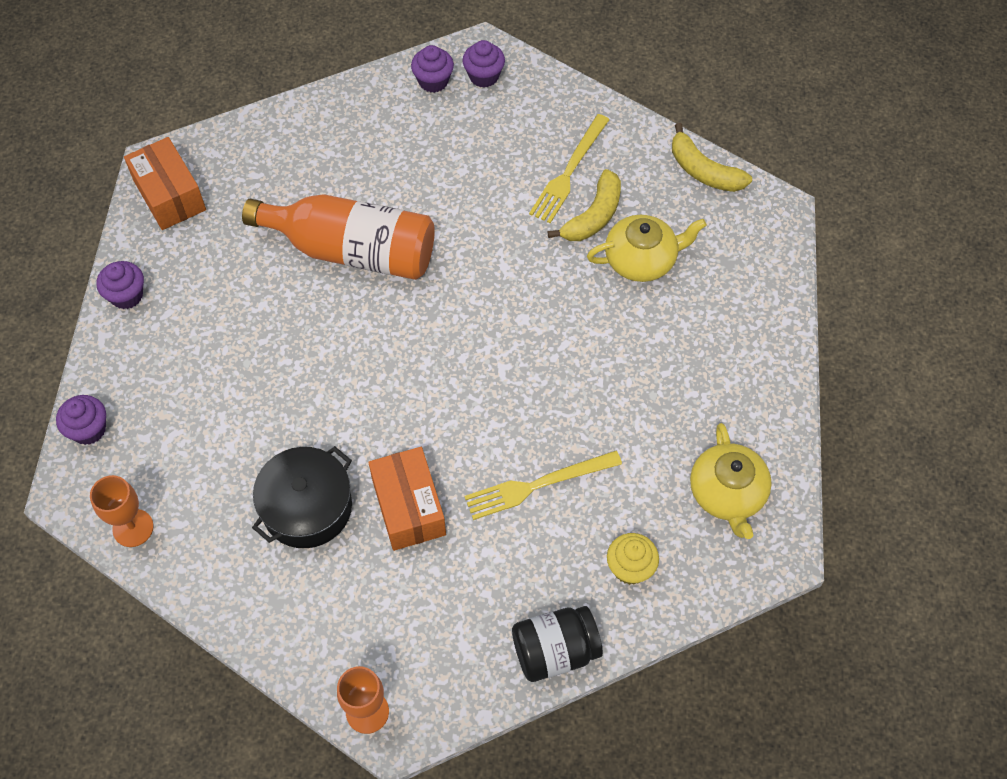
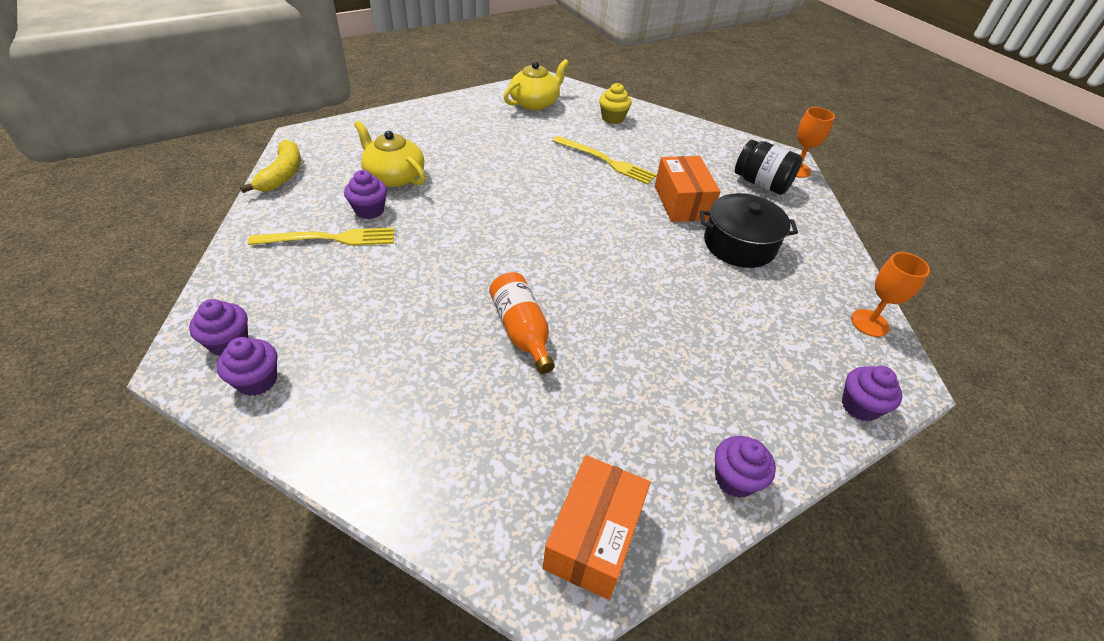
camera: 130 degrees left, 15 degrees down
orange bottle [242,194,435,280] -> orange bottle [489,272,555,374], size x0.57
orange box [368,447,446,551] -> orange box turned 45 degrees counterclockwise [655,156,721,222]
black jar [512,606,603,682] -> black jar moved to [735,139,802,195]
yellow banana [547,169,621,241] -> purple cupcake [344,170,387,219]

